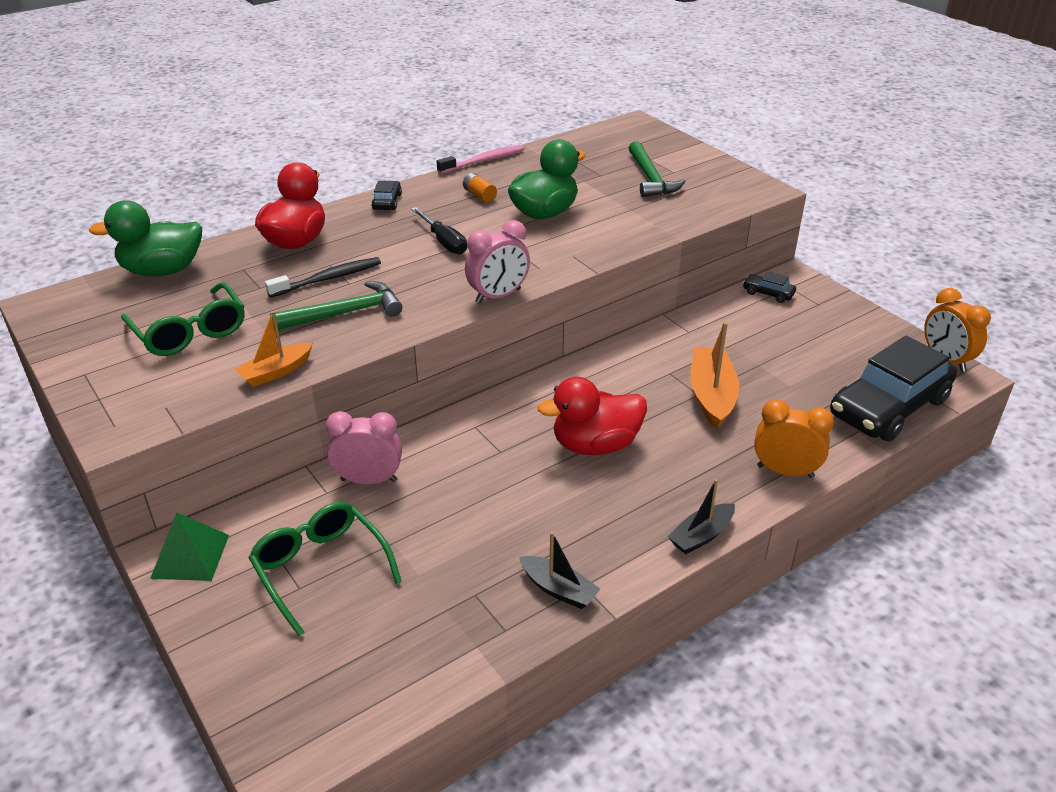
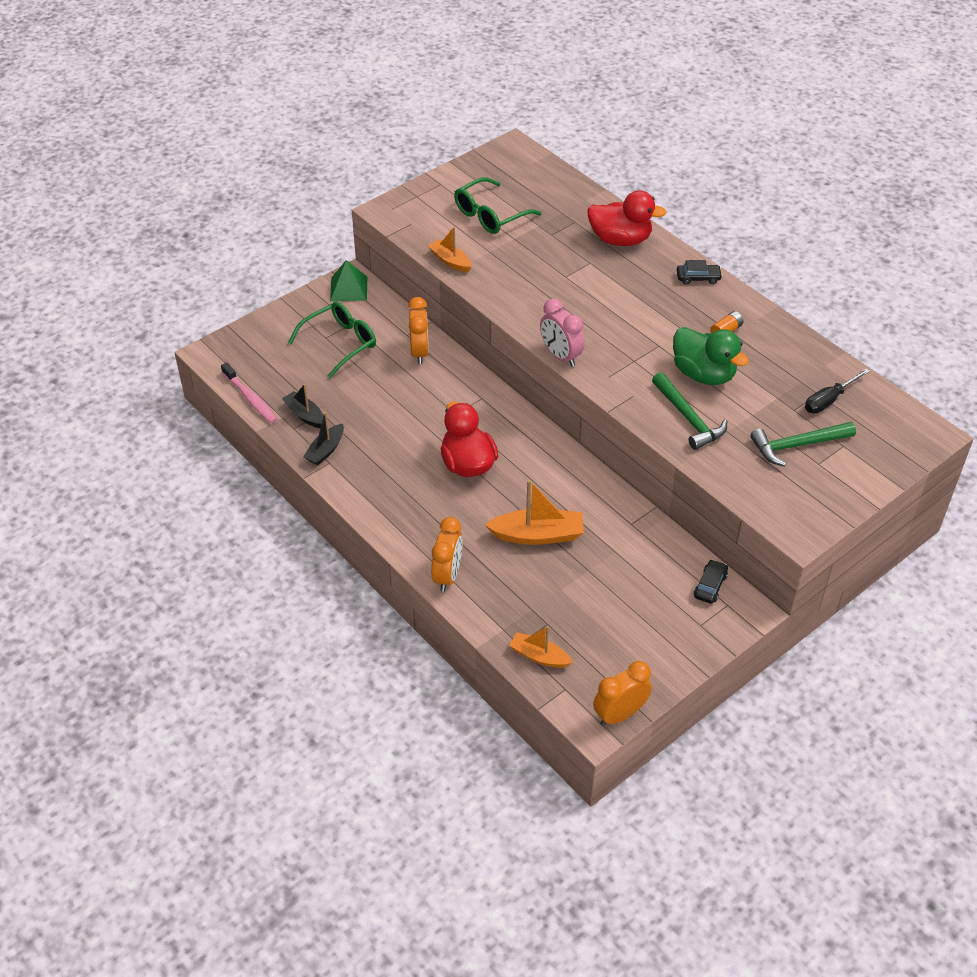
camera: 85 degrees right, 10 degrees up
green duck [89,200,202,276] -> none
black toothbrush [265,257,381,297] -> none
green hammer [270,281,402,330] -> green hammer moved to [652,372,727,450]
pink clock [326,411,402,485] -> orange clock [408,297,429,364]
black screwdriver [411,207,467,255] -> black screwdriver moved to [805,369,870,413]
pink toothbrush [437,145,524,174] -> pink toothbrush moved to [221,362,277,424]
black boat [667,479,735,554] -> black boat moved to [282,384,324,428]
black car [830,336,957,441] -> orange boat [509,626,573,668]

